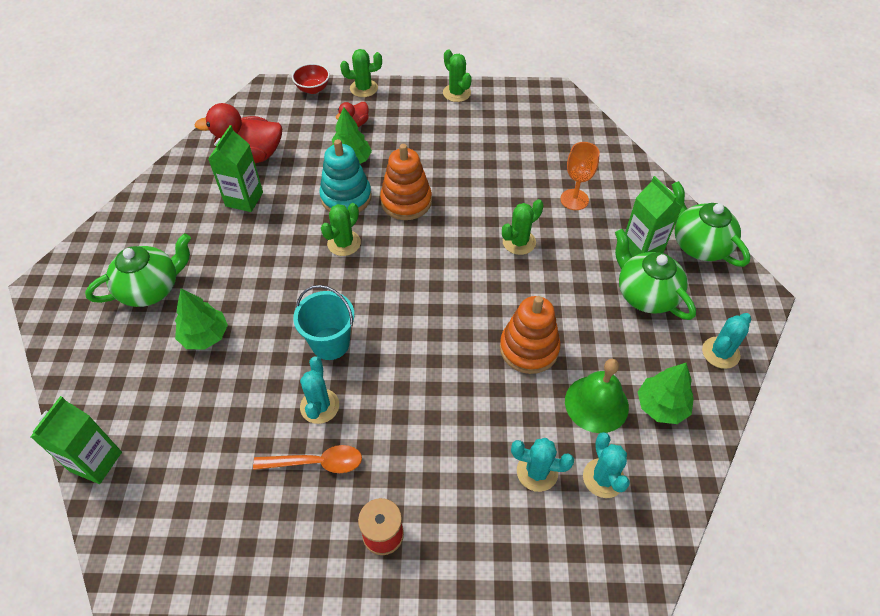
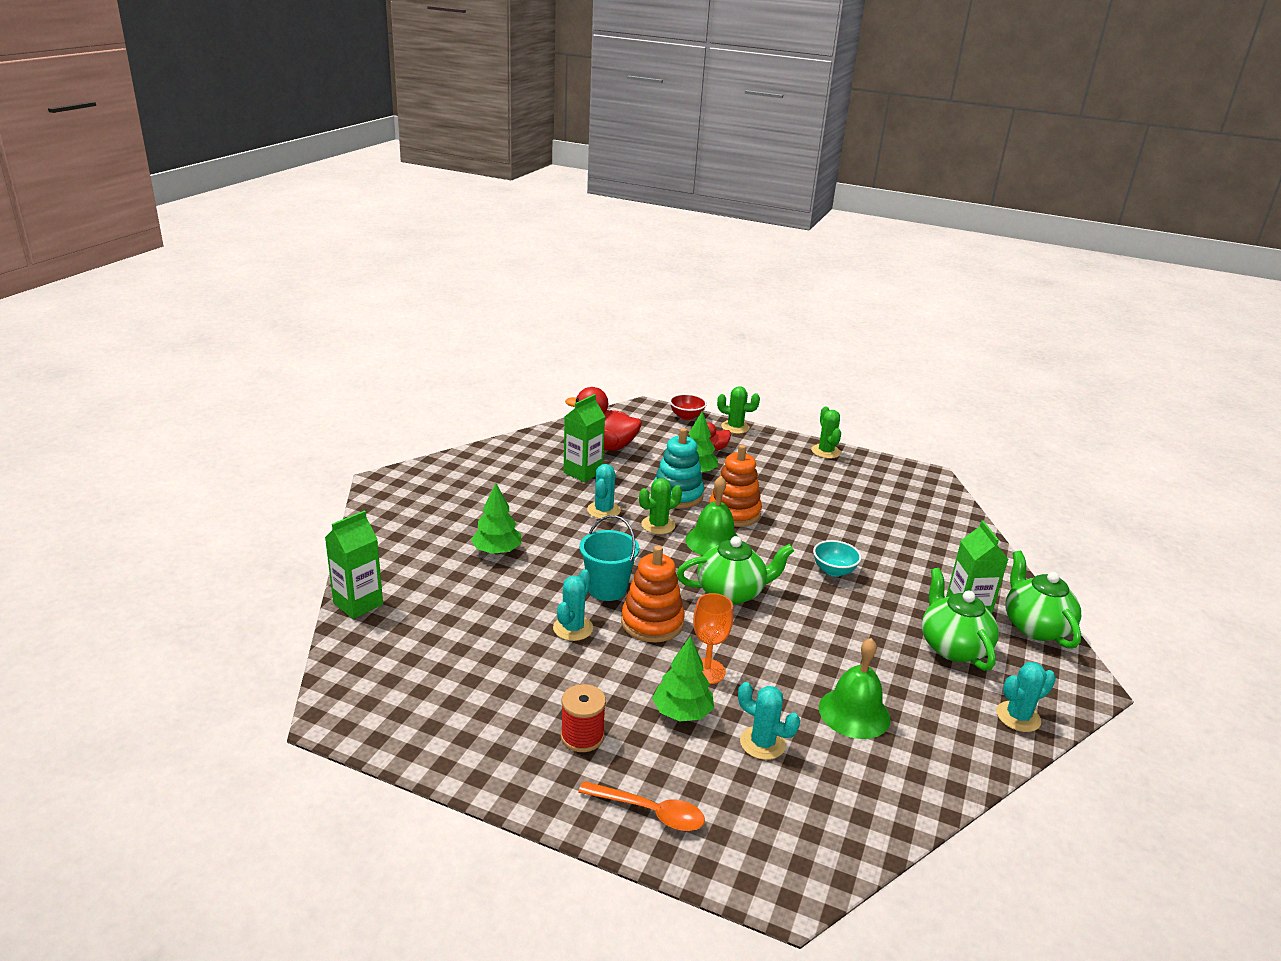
camera: 20 degrees right, 25 degrees down
green teapot [85,233,191,307] -> green teapot moved to [677,536,794,605]
orange spoon [253,445,362,473] -> orange spoon moved to [578,781,705,831]
orange stacking toy [500,296,560,374] -> orange stacking toy moved to [621,546,685,643]
green cactus [502,199,544,255] -> turquoise bowl [813,540,861,577]
orange goblet [560,142,600,210] -> orange goblet moved to [693,593,733,684]
turquoise cactus [583,432,630,498] -> turquoise cactus moved to [587,464,621,519]
green tree [638,363,694,424] -> green tree moved to [652,636,714,721]
none -> green bell [685,476,738,556]

